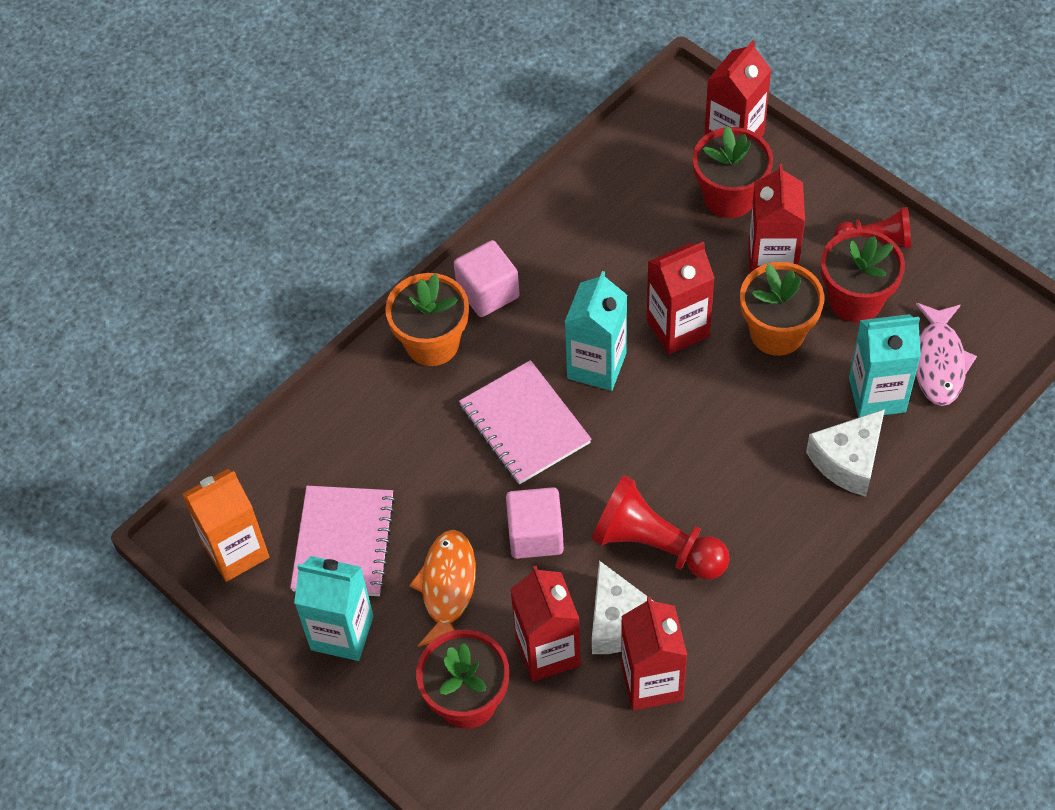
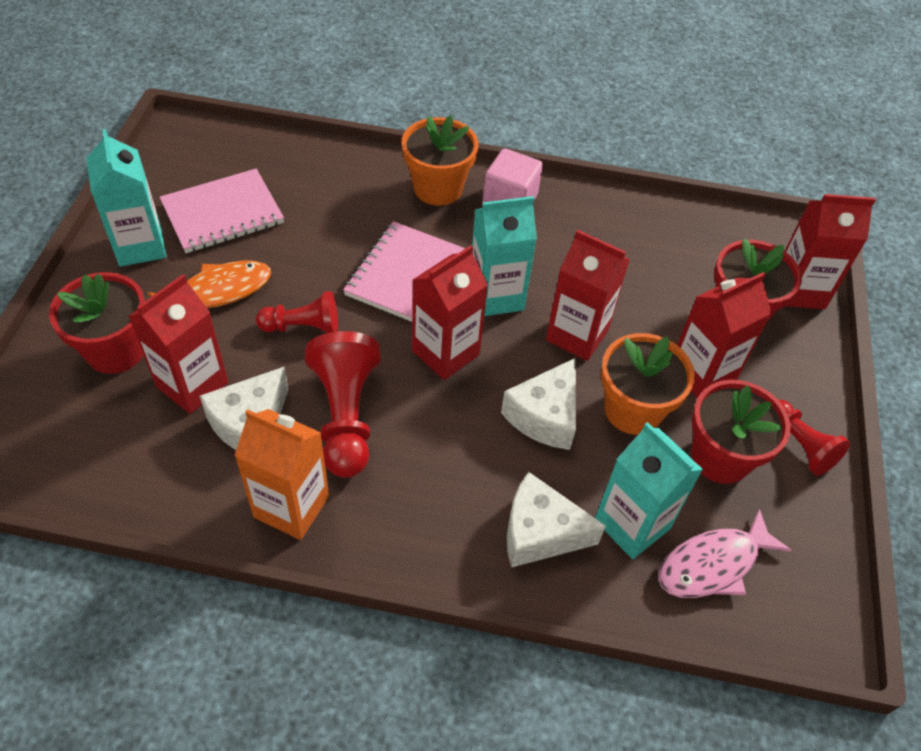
camera: 50 degrees right, 5 degrees down
orange carton [182,469,269,582] -> orange carton moved to [234,409,329,540]
pink cube [506,487,564,559] -> red pawn [256,291,338,333]
red carton [621,596,687,711] -> red carton moved to [412,245,488,380]
none -> white cheese [501,358,576,450]

